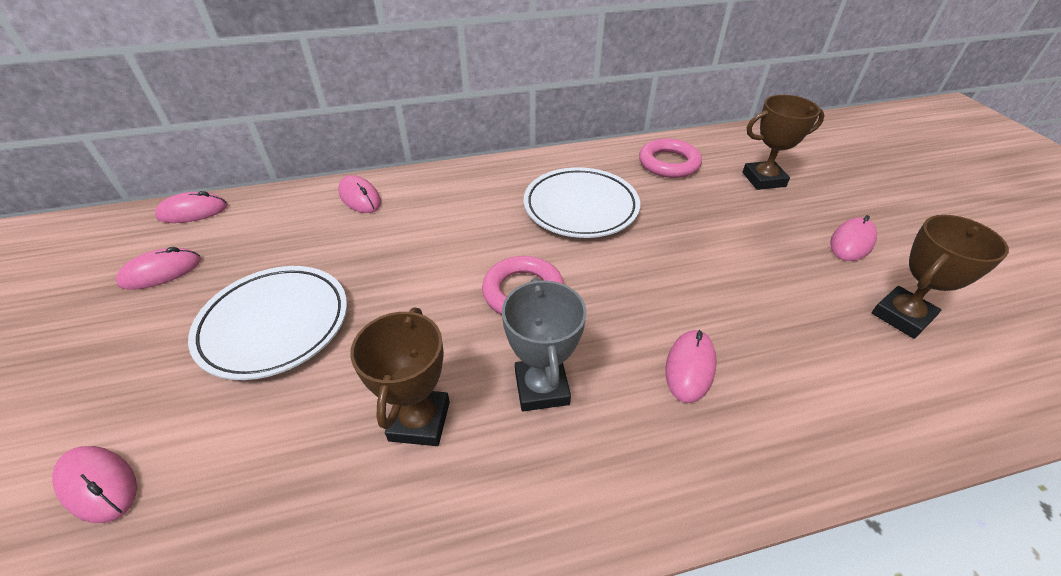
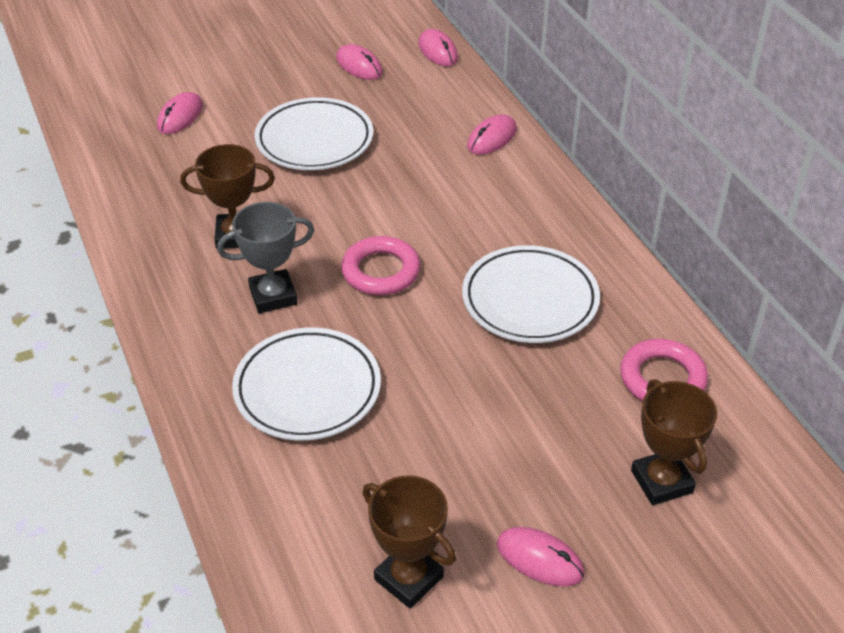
camera: 80 degrees right, 0 degrees up
pink mouse [665,330,717,403] -> white plate [232,328,381,441]

